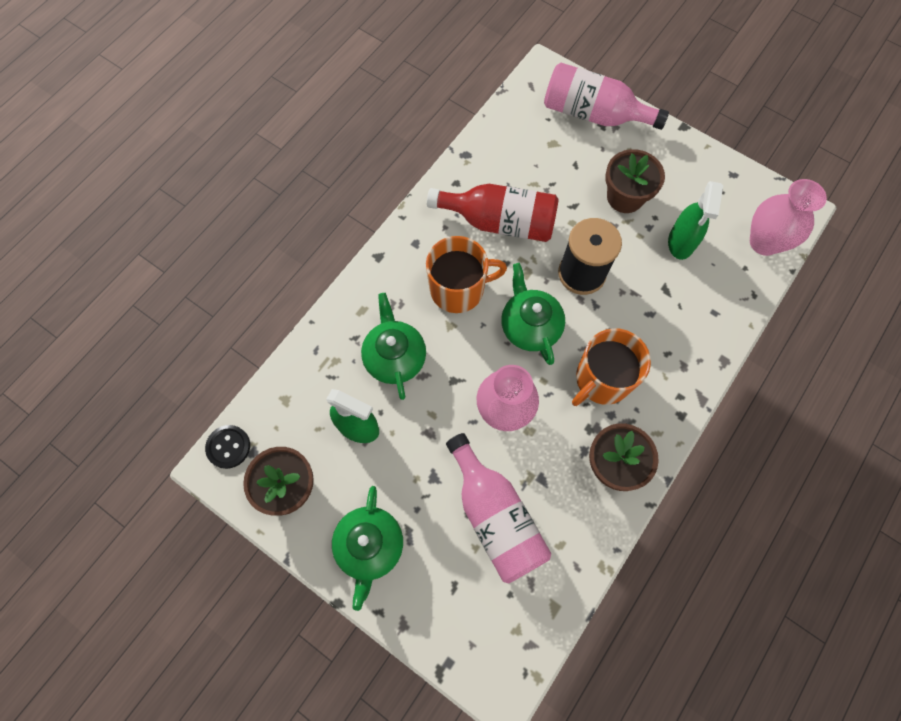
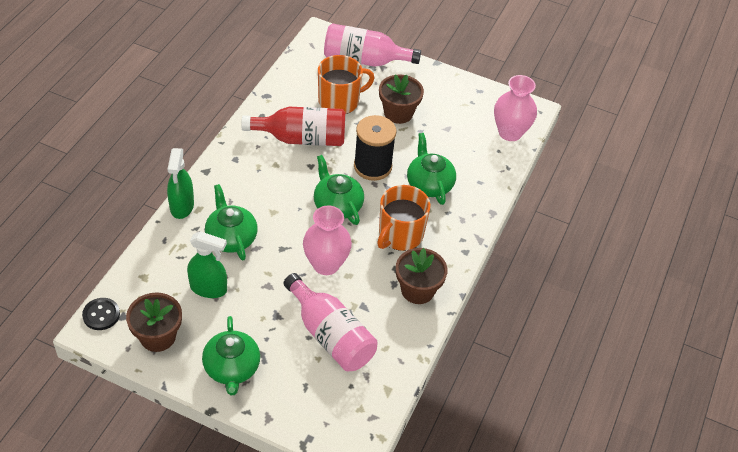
camera: 15 degrees left, 20 degrees down
orange mug [426,236,507,313] -> orange mug moved to [318,55,374,114]
green spray bottle [668,181,723,260] -> green spray bottle moved to [167,148,194,219]
none -> green teapot [407,133,456,205]

